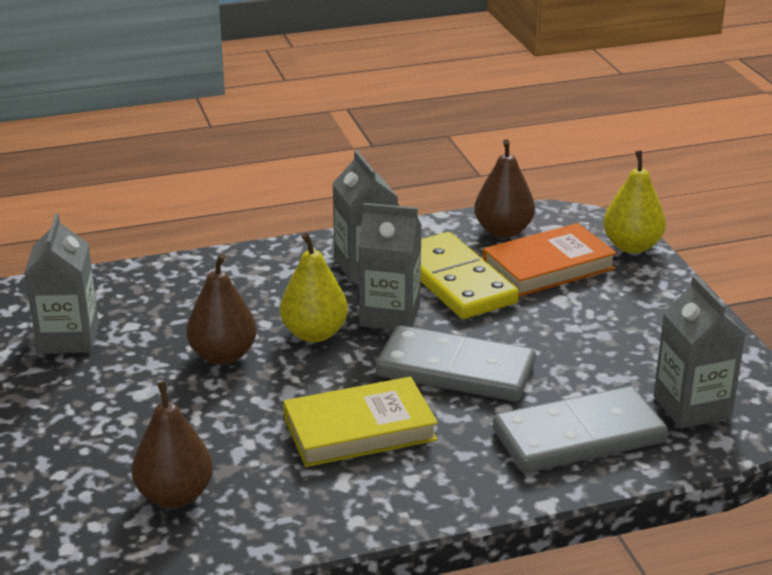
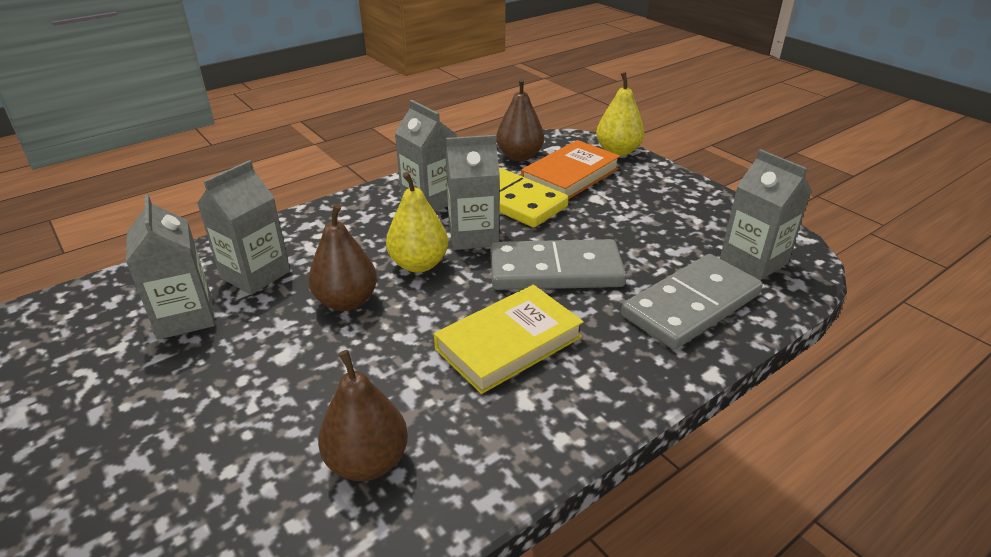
camera: 20 degrees left, 5 degrees up
none -> grey carton [197,160,290,295]

